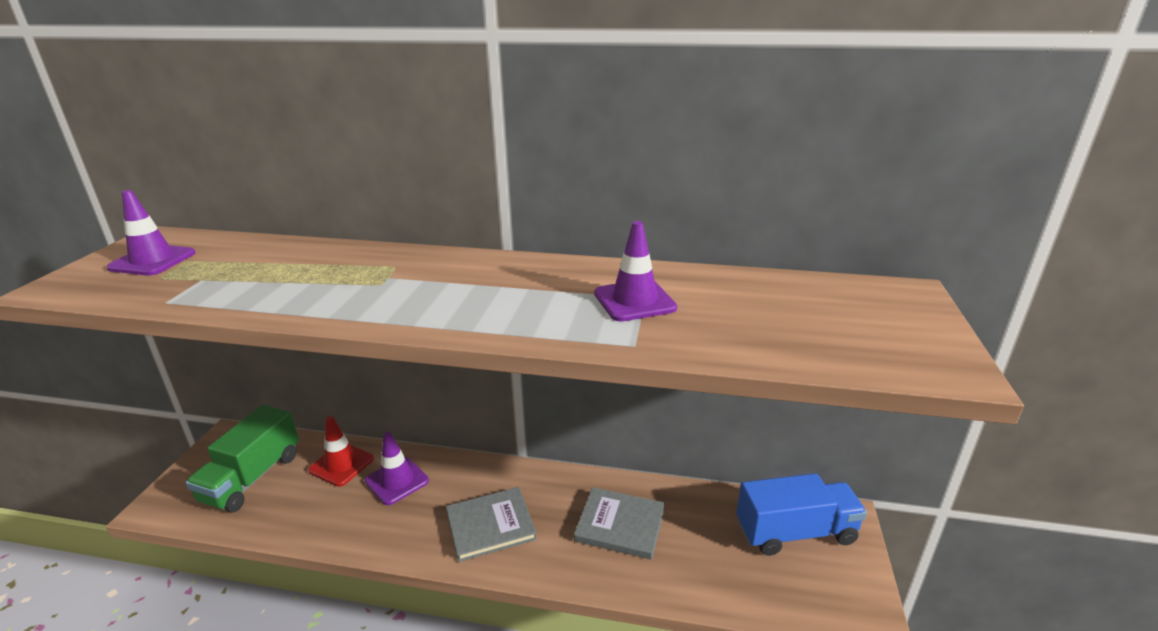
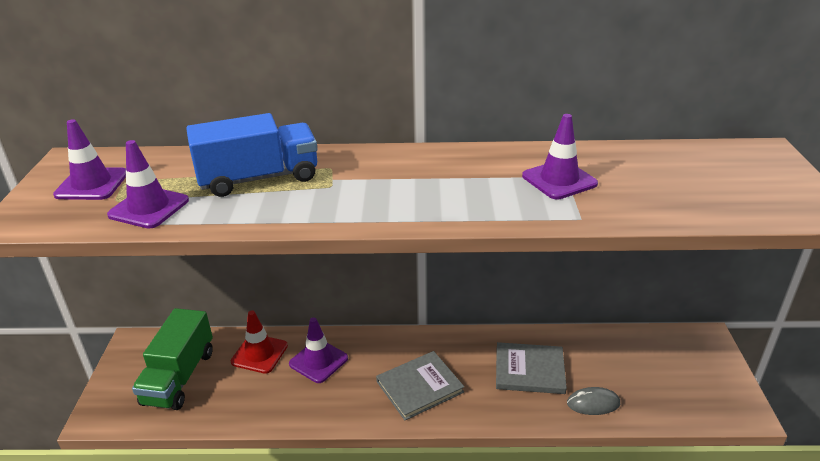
camera: 10 degrees left, 5 degrees up
blue truck [736,473,867,556] -> blue truck moved to [186,113,317,197]
none -> purple traffic cone [107,140,189,229]
none -> grey mouse [567,387,620,415]

